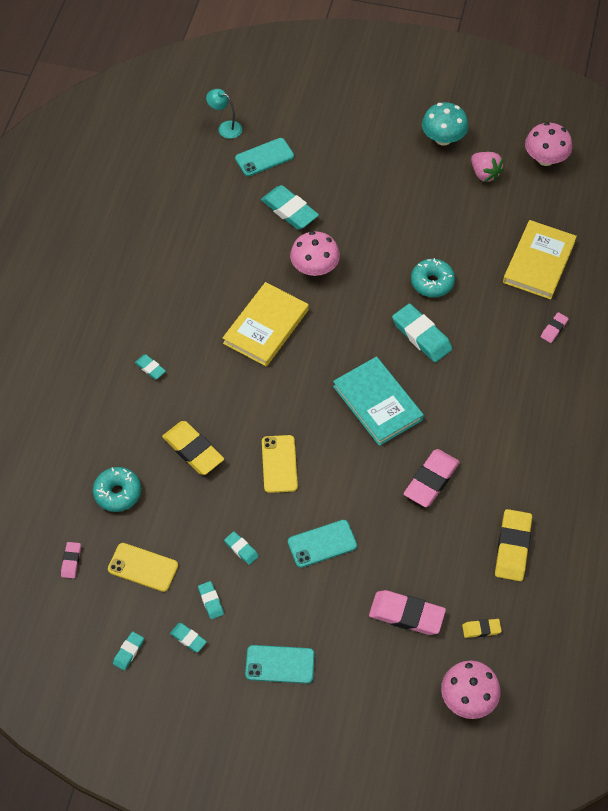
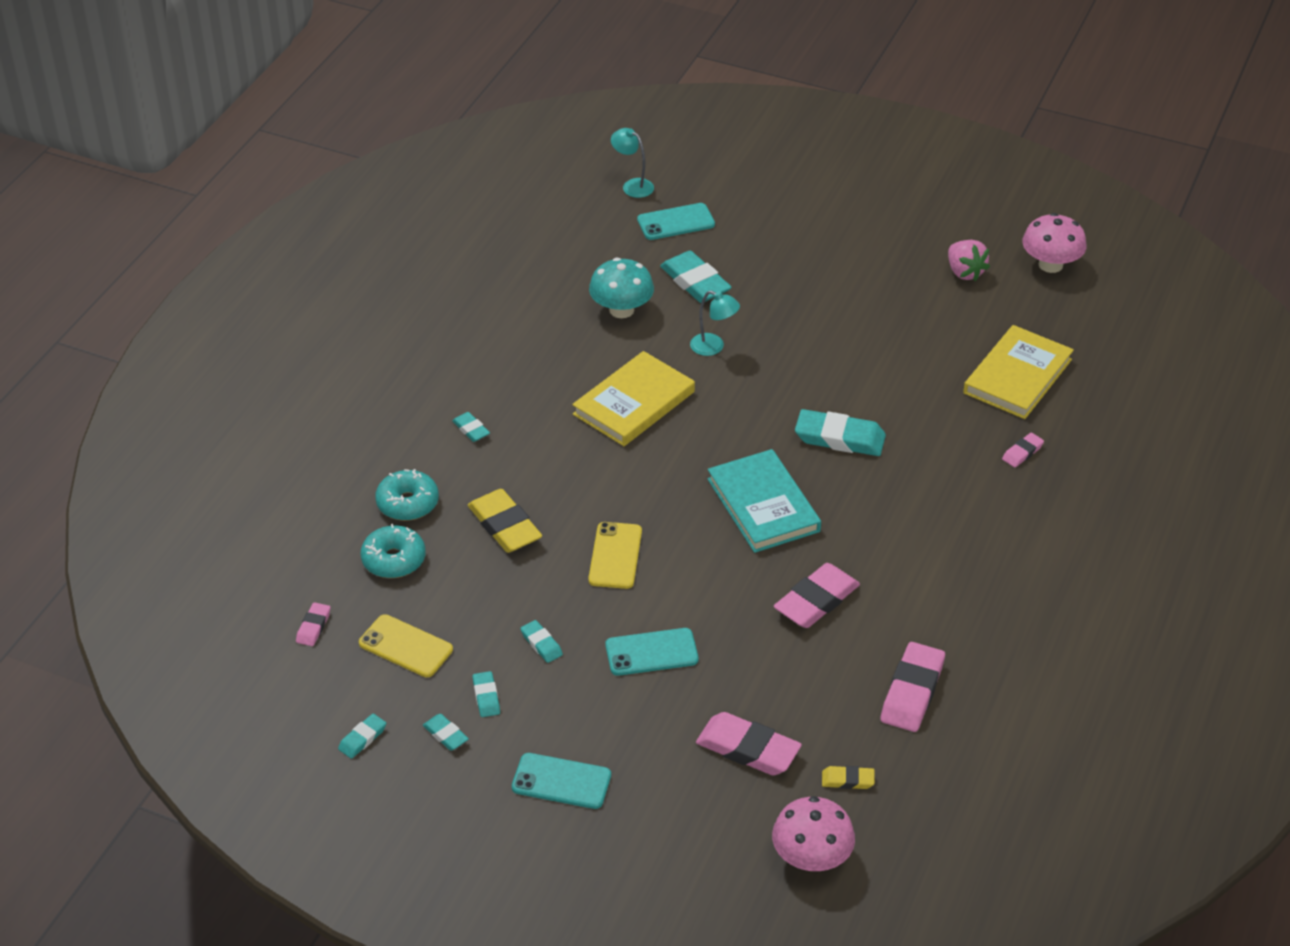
camera: 10 degrees right, 15 degrees down
pink mushroom [290,231,340,276] -> turquoise lamp [690,291,740,356]
turquoise eraser [392,303,452,362] -> turquoise eraser turned 45 degrees counterclockwise [795,409,886,456]
turquoise donut [411,258,455,297] -> turquoise donut moved to [375,469,439,521]
turquoise mushroom [422,102,469,145] -> turquoise mushroom moved to [589,258,654,318]
yellow eraser [495,509,532,581] -> pink eraser [880,642,945,732]

